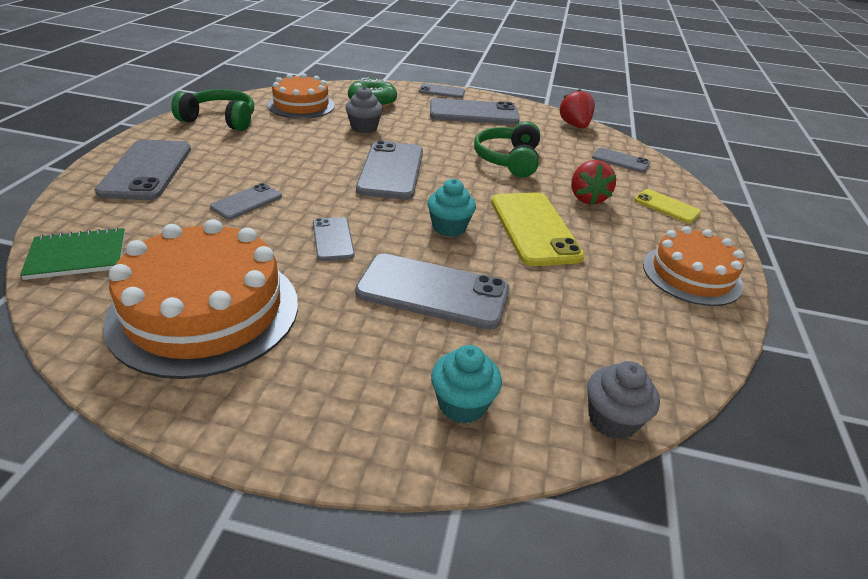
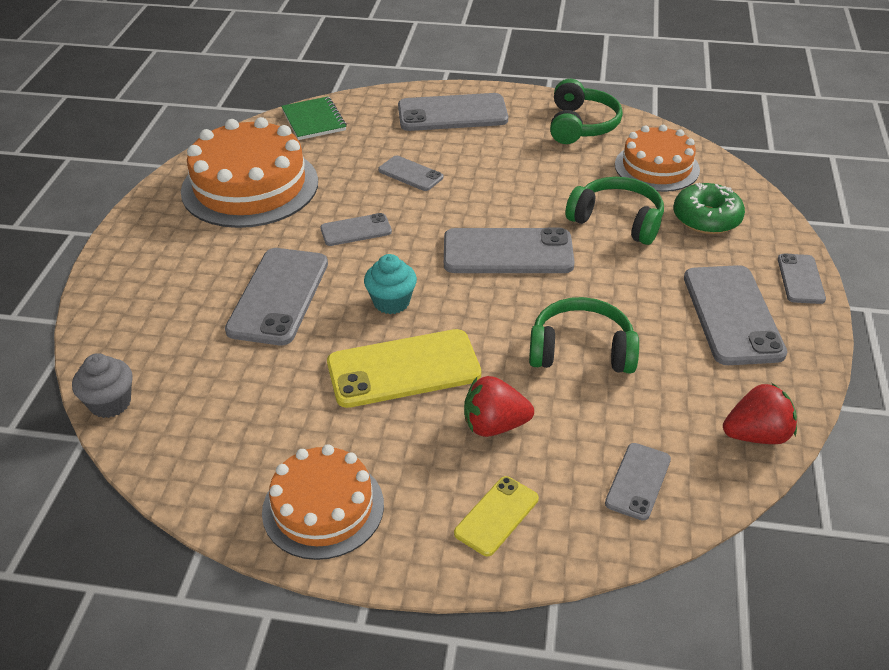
camera: 90 degrees right, 5 degrees up
grey cupcake [345,86,383,133] -> green headphones [565,177,664,245]
turquoise cupcake [431,345,502,424] -> none

